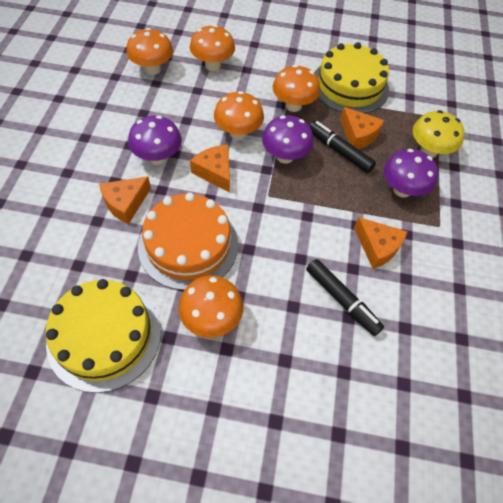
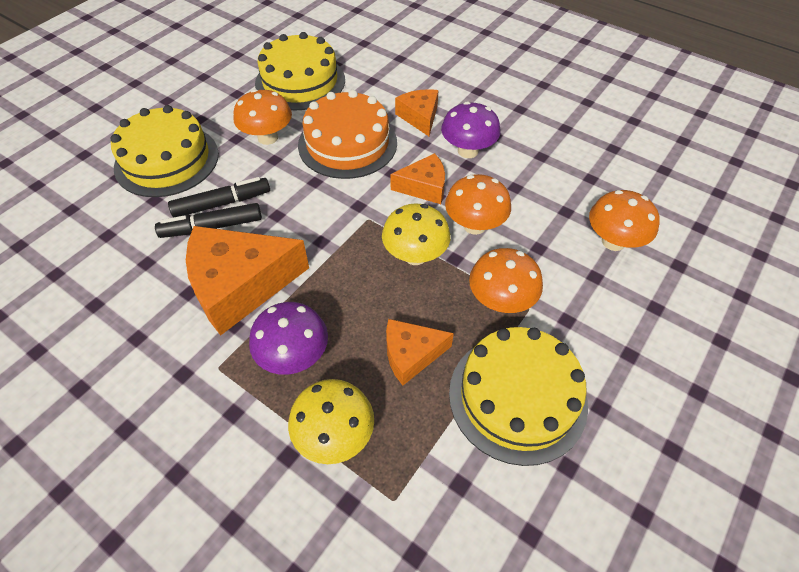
camera: 120 degrees right, 5 degrees down
orange mushroom [126,28,173,75] -> none
purple mushroom [262,115,314,164] -> yellow mushroom [382,204,451,265]
black marker [309,121,376,173] -> black marker moved to [168,177,270,217]
orange cheese [354,217,408,269] -> orange cheese [186,226,309,336], size x1.83
none -> yellow cake [110,105,219,197]

